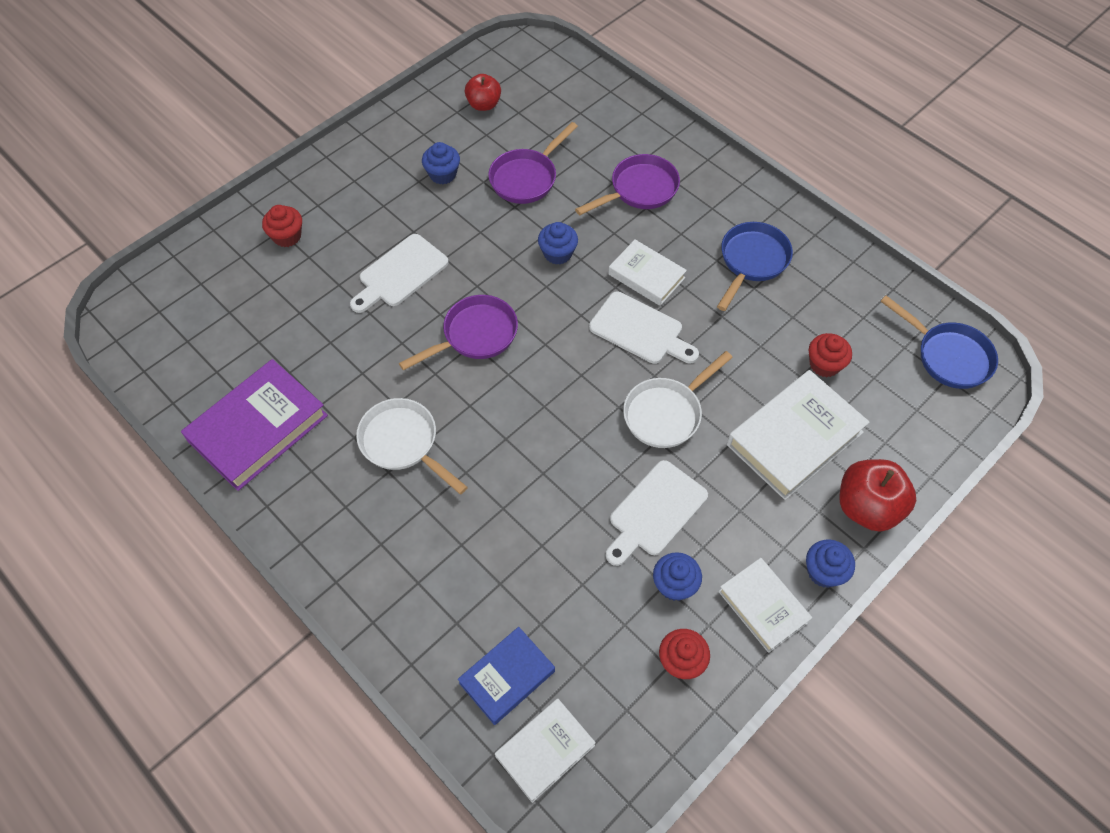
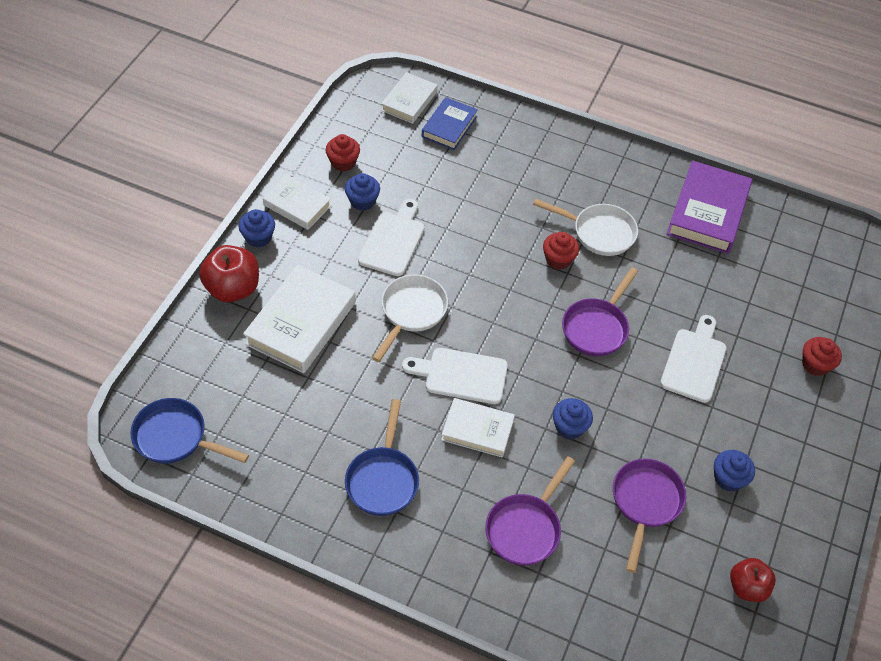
camera: 155 degrees right, 5 degrees down
red cupcake [809,333,852,377] -> red cupcake moved to [543,232,579,270]

